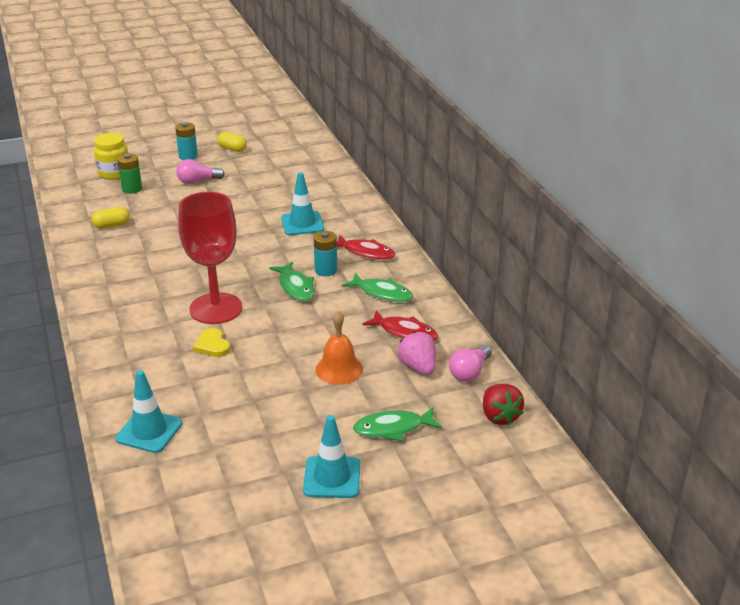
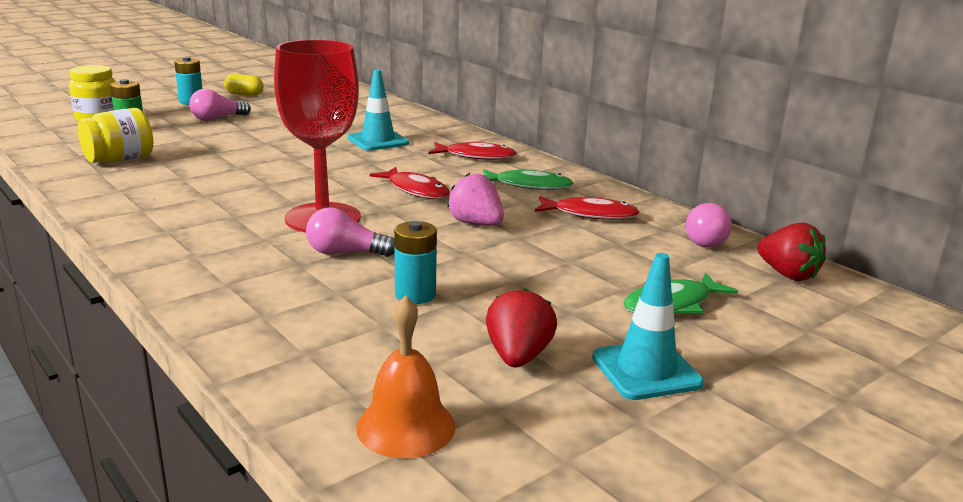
camera: 20 degrees left, 10 degrees down
yellow capsule [92,207,130,229] -> yellow jar [78,108,153,163]
turquoise traffic cone [115,370,182,453] -> none
yellow heart [193,328,231,357] -> pink light bulb [306,207,395,257]
green fish [269,261,315,301] -> red fish [369,167,450,199]
turquoise battery [314,231,337,276] -> turquoise battery moved to [394,221,437,304]
orange bell [315,311,363,385] -> orange bell moved to [356,295,456,458]
pink strawberry [397,331,436,375] -> pink strawberry moved to [447,173,504,225]
none -> red strawberry [486,288,557,367]

